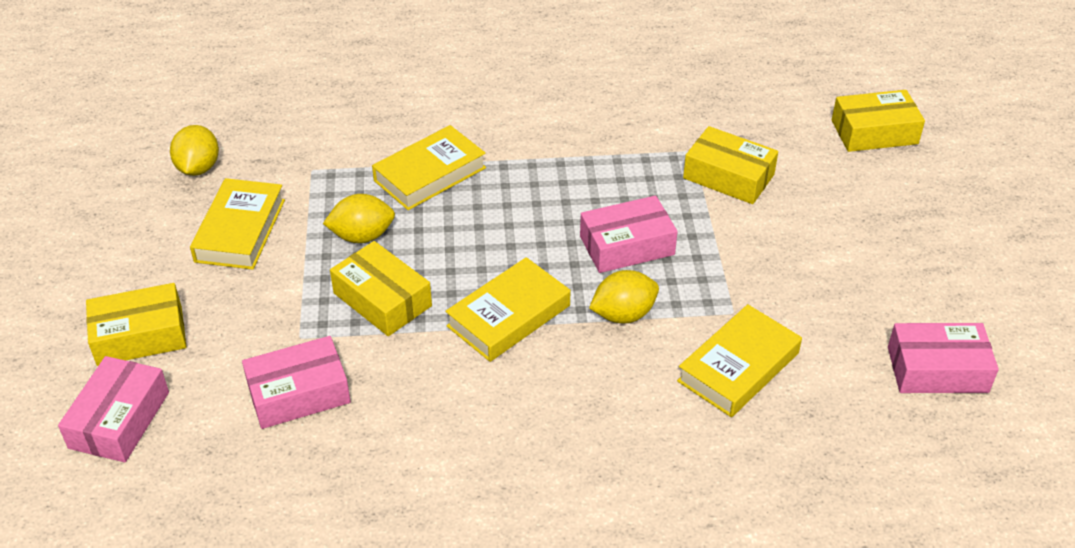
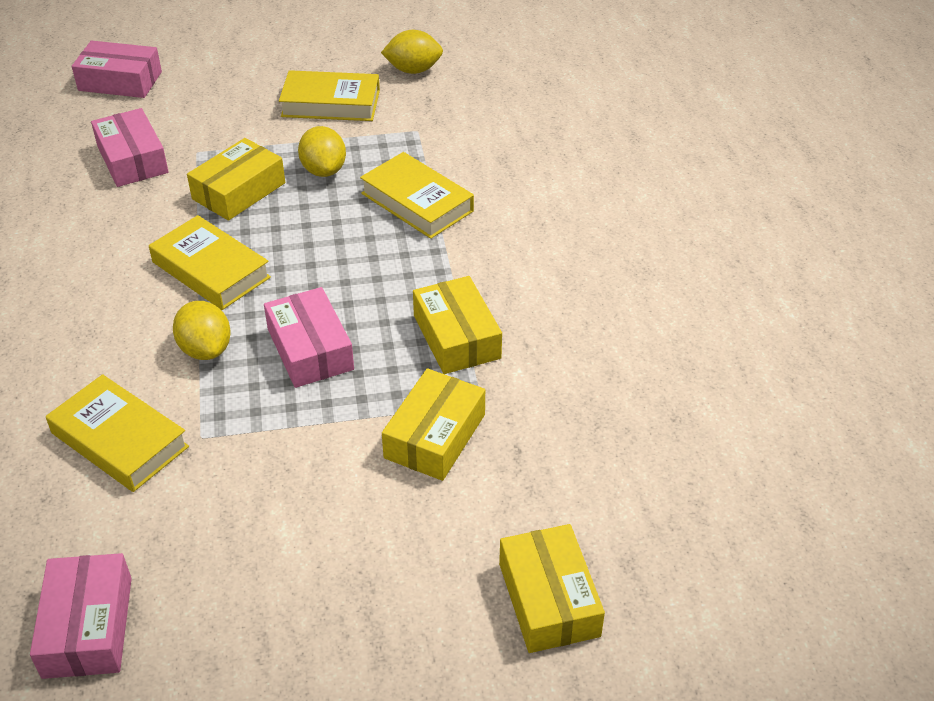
camera: 85 degrees right, 0 degrees up
yellow box [86,283,186,366] -> yellow box moved to [413,276,502,374]

